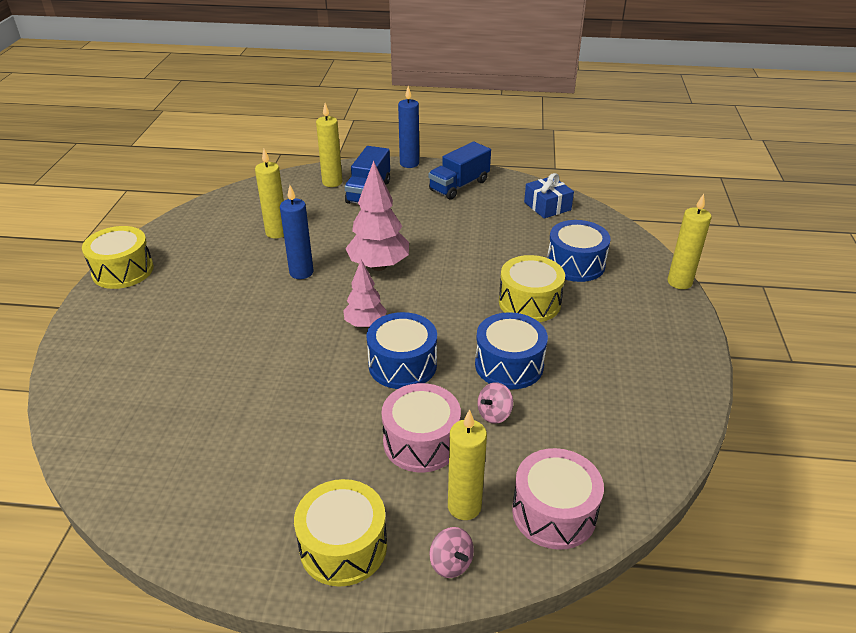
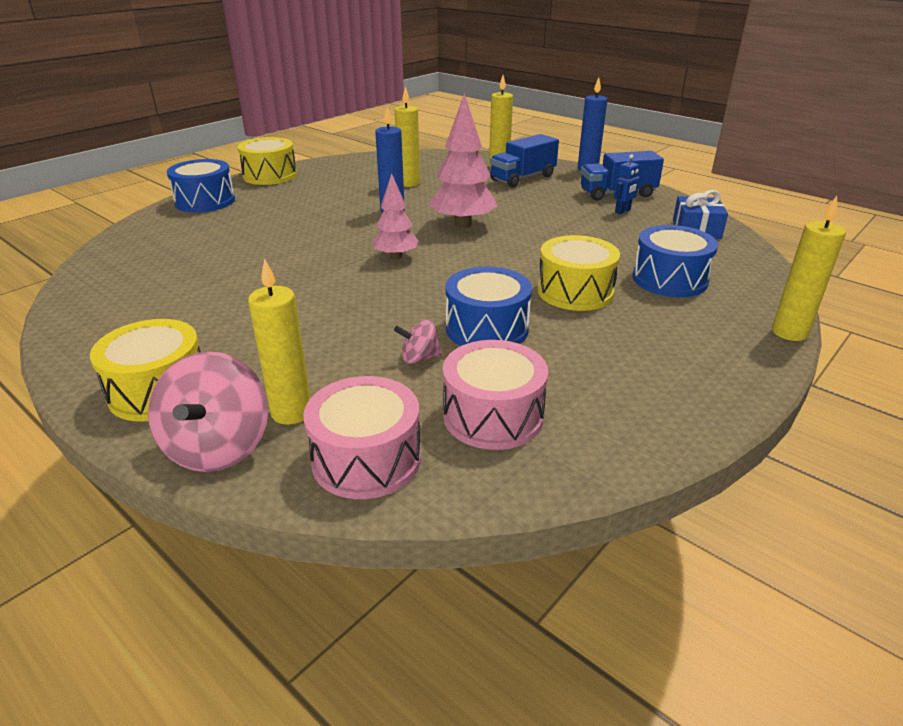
camera: 35 degrees right, 5 degrees down
blue drum [366,312,437,389] -> blue drum moved to [167,159,235,213]
pink drum [382,383,461,473] -> pink drum moved to [443,340,548,450]
pink spinning top [429,527,474,578] -> pink spinning top [148,351,268,472], size x1.96
none -> blue robot [614,154,640,214]

